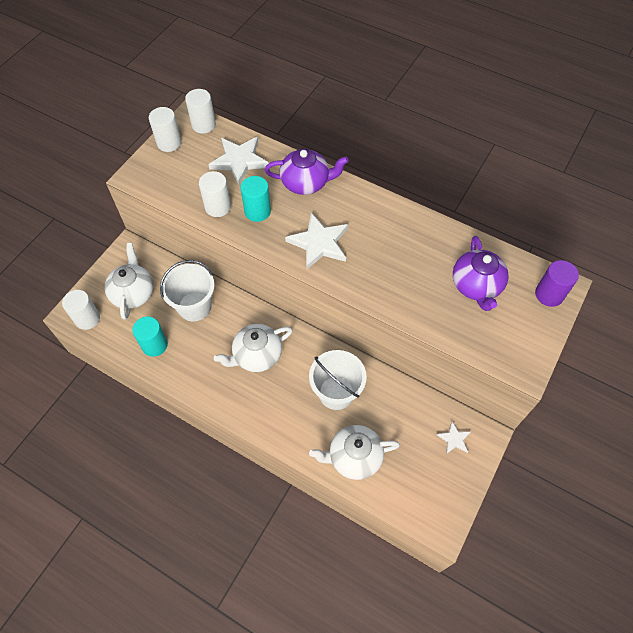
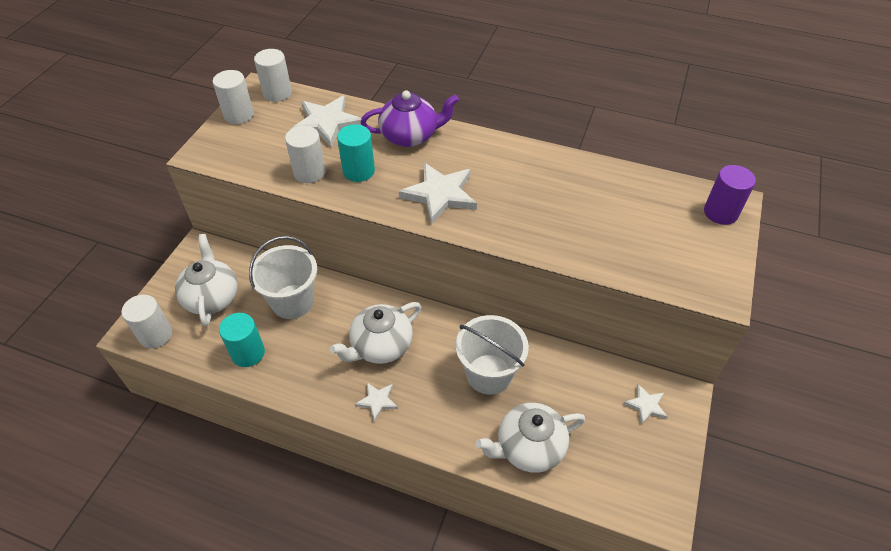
camera: 10 degrees left, 10 degrees down
purple teapot [453,236,509,311] -> none
none -> white star [355,383,398,422]

